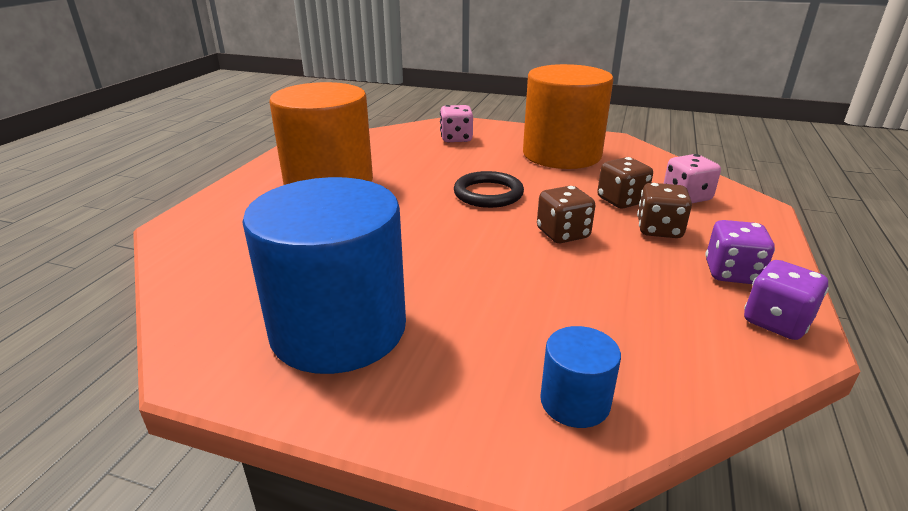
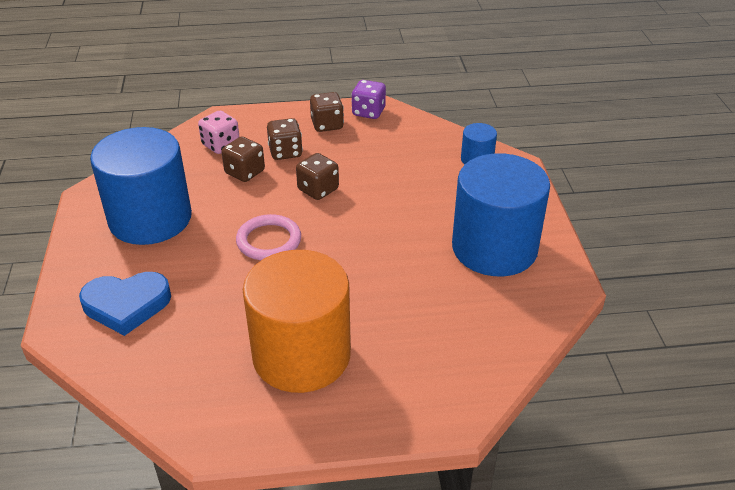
camera: 115 degrees left, 10 degrees up
pink dice [440,105,473,143] -> blue heart [79,272,171,336]
black ring [454,171,524,208] -> pink ring [236,214,301,260]
orange cylinder [523,64,613,169] -> blue cylinder [90,127,192,245]
purple dice [705,220,775,284] -> brown dice [310,92,344,132]

